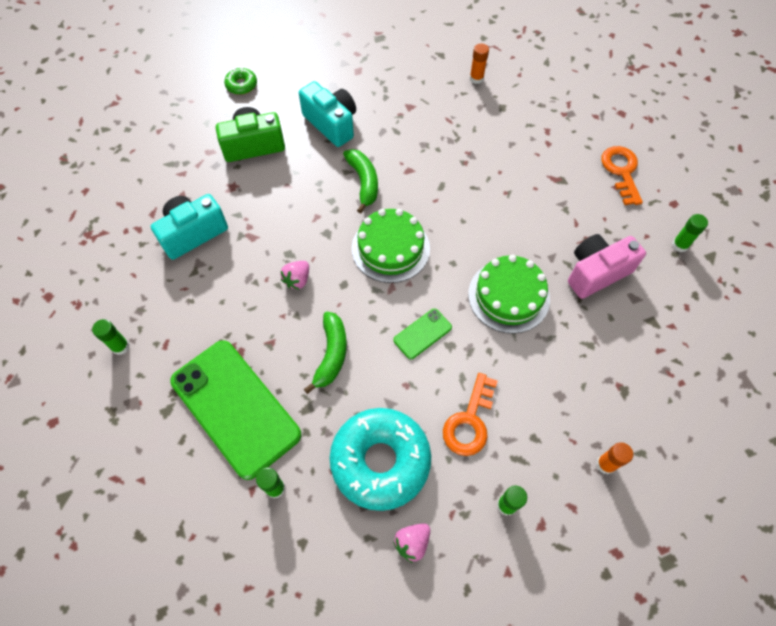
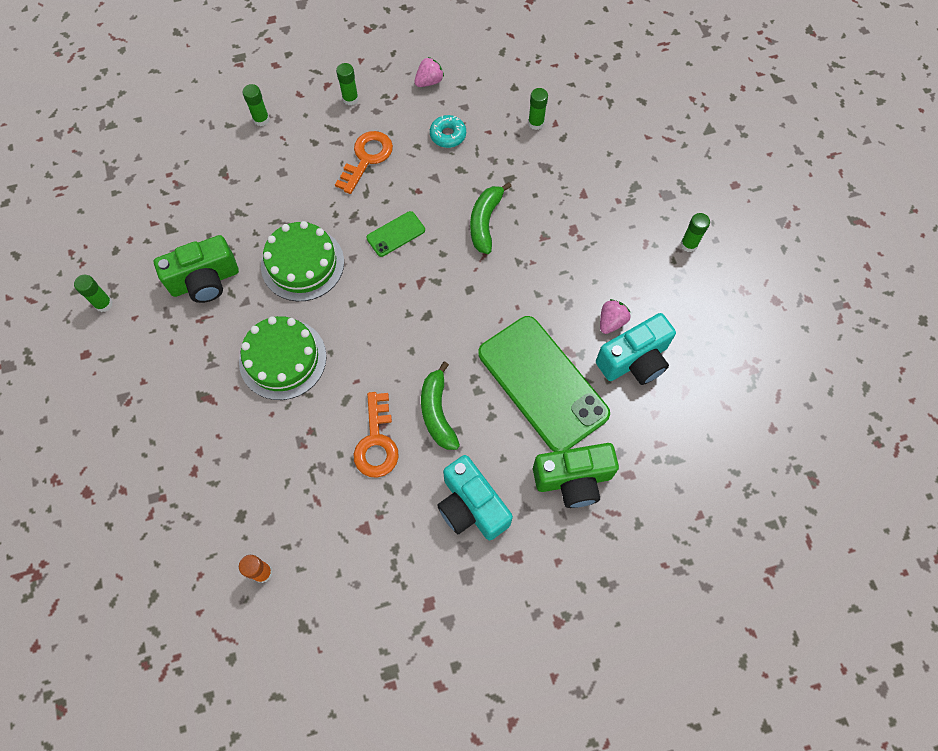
camera: 175 degrees left, 5 degrees up
green phone [170,340,301,480] -> green phone moved to [478,316,610,452]
green donut [224,67,257,95] -> none
pink strawberry [281,261,309,290] -> pink strawberry moved to [600,299,630,334]
turquoise donut [330,408,431,511] -> turquoise donut [430,115,466,148], size x0.44
green cake [352,209,430,283] -> green cake moved to [239,316,327,400]
pink camera [568,234,646,299] -> green camera [154,235,239,303]
orange glue stick [596,442,633,474] -> green glue stick [242,84,269,126]
orange key [601,146,643,205] -> orange key moved to [353,392,399,478]

